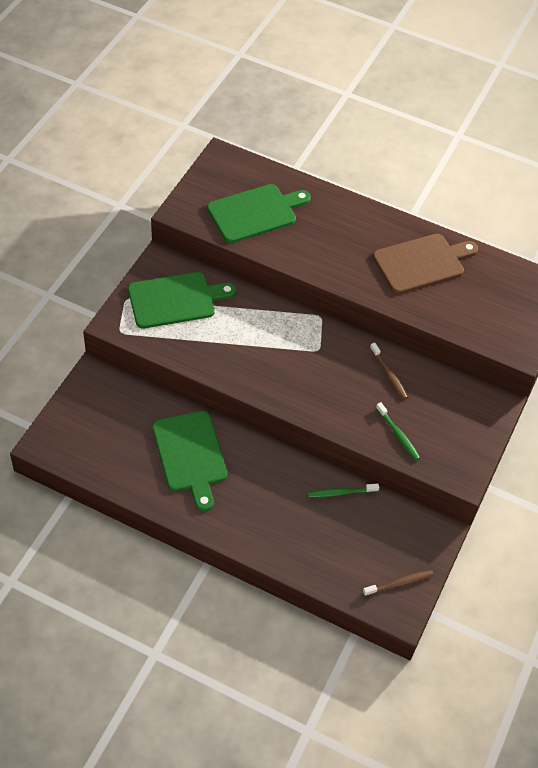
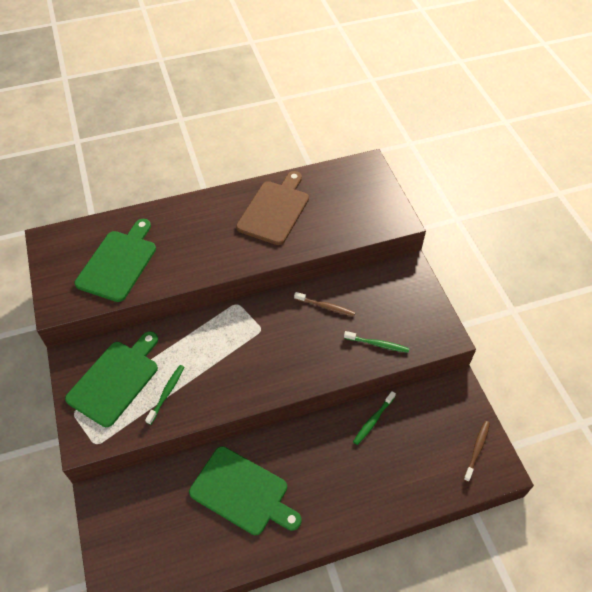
camera: 40 degrees left, 0 degrees up
none -> green toothbrush [145,365,184,425]

